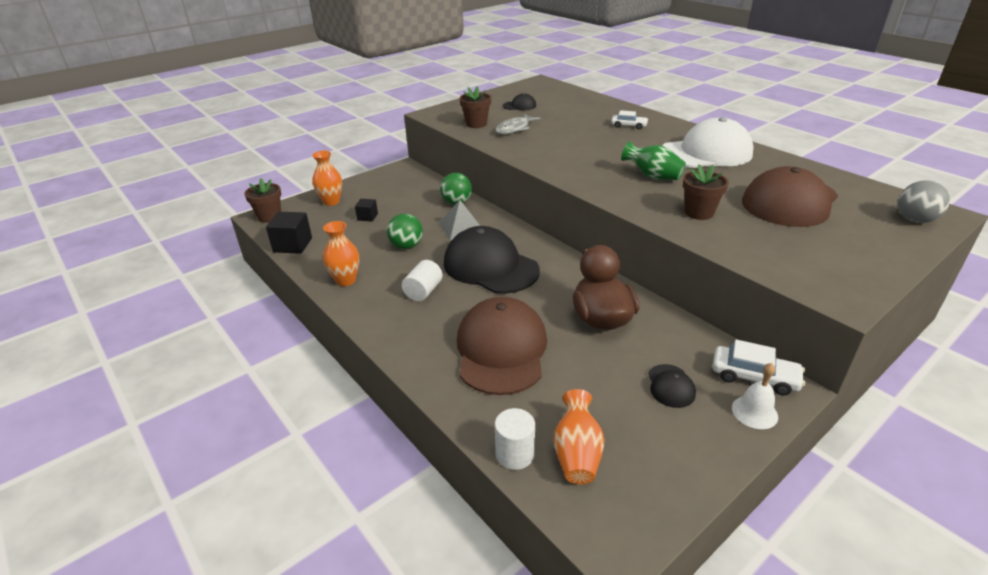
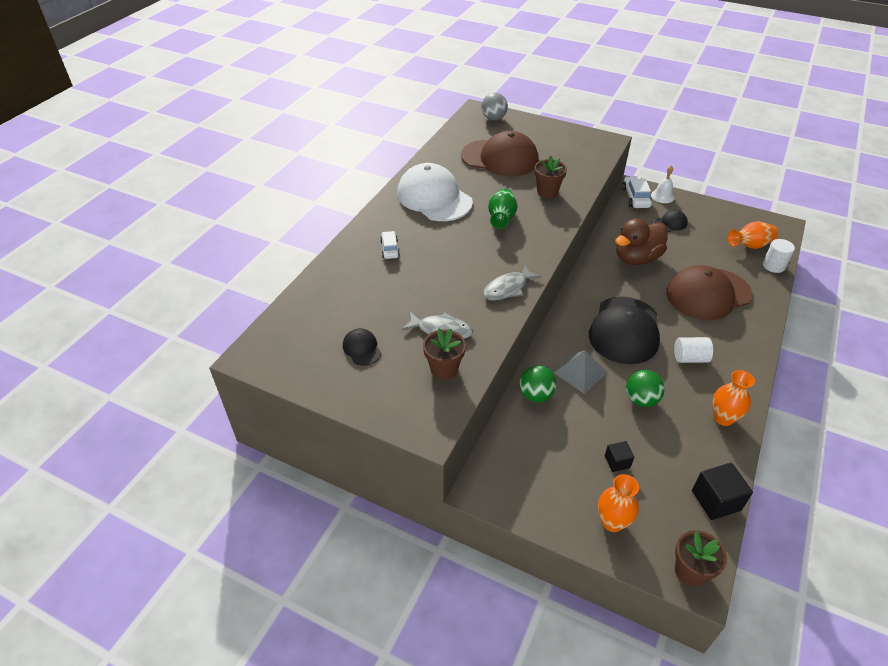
camera: 115 degrees left, 10 degrees up
none -> grey fish [483,265,542,300]

